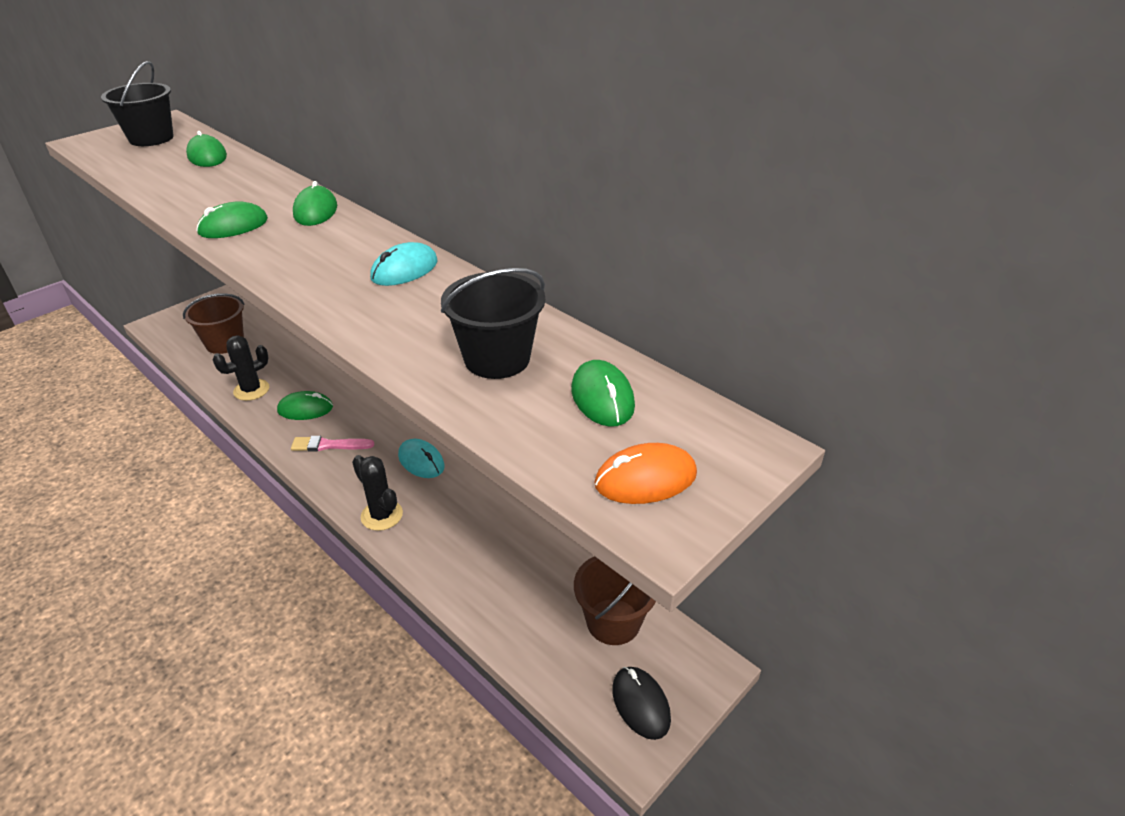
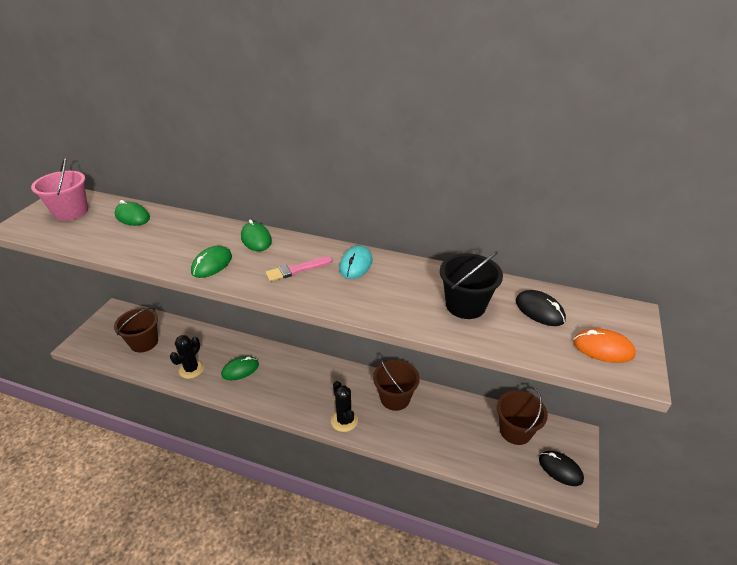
camera: 25 degrees left, 0 degrees up
black bucket [101,61,174,146] -> pink bucket [31,157,88,221]
pink brush [291,436,374,451] -> pink brush moved to [265,256,333,282]
black cactus [352,455,403,531] -> black cactus turned 45 degrees clockwise [331,381,358,432]
turquoise mouse [398,439,445,478] -> none
green mouse [571,360,635,427] -> black mouse [516,290,566,326]
orange mouse [594,443,697,504] -> orange mouse turned 60 degrees clockwise [573,328,636,363]
none -> brown bucket [373,358,420,411]

